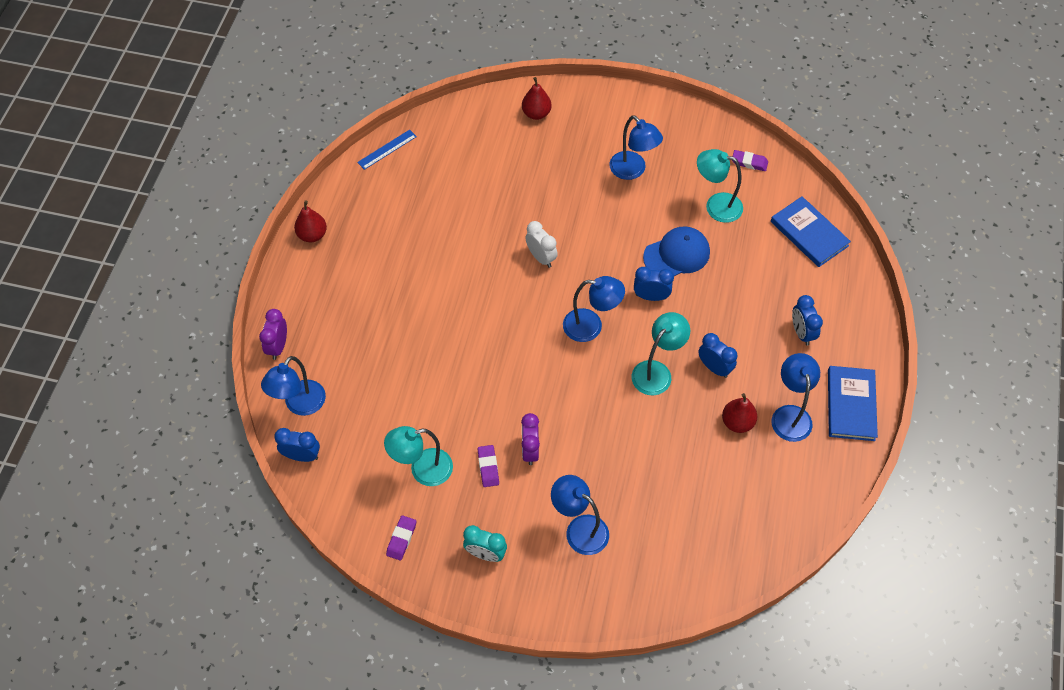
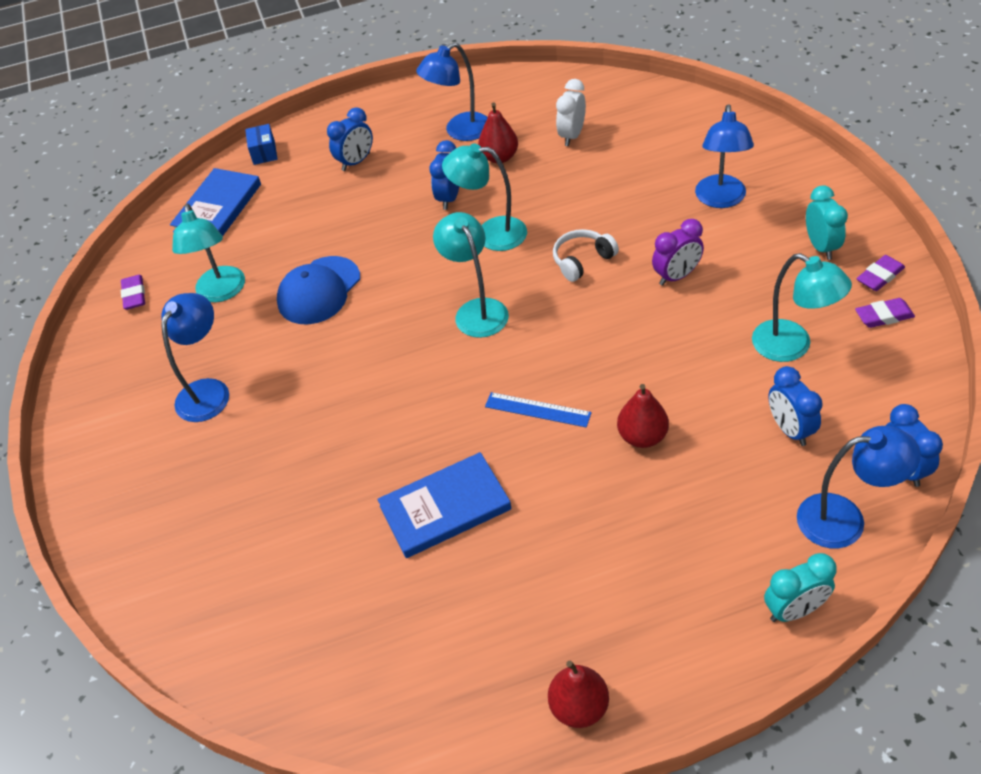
camera: 115 degrees left, 10 degrees down
purple clock [259,309,287,360] -> turquoise clock [764,553,837,622]
blue ruler [357,130,417,170] -> blue ruler moved to [485,392,592,427]
purple eraser [478,445,499,487] -> purple eraser moved to [856,255,905,291]
red pear [522,77,552,120] -> red pear moved to [617,384,669,448]
white clock [525,221,558,268] -> white clock moved to [556,79,586,146]
blue lamp [563,276,625,342] -> turquoise lamp [433,212,509,338]
blue clock [634,267,674,301] -> blue clock moved to [768,366,823,446]
blue cap [643,226,710,276] -> blue cap turned 90 degrees counterclockwise [277,256,360,325]
blue book [828,366,878,441] -> blue book moved to [378,452,512,558]
none -> blue box [245,124,278,165]
none -> white headphones [553,229,619,282]

